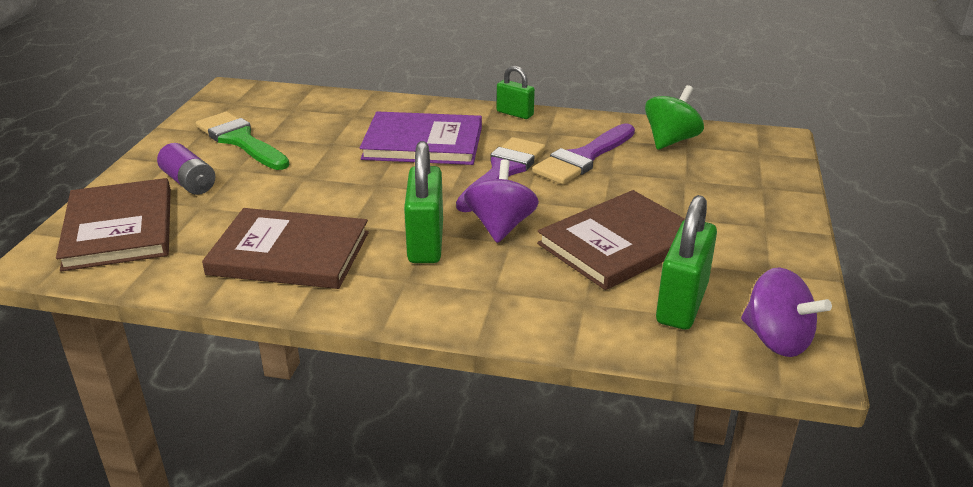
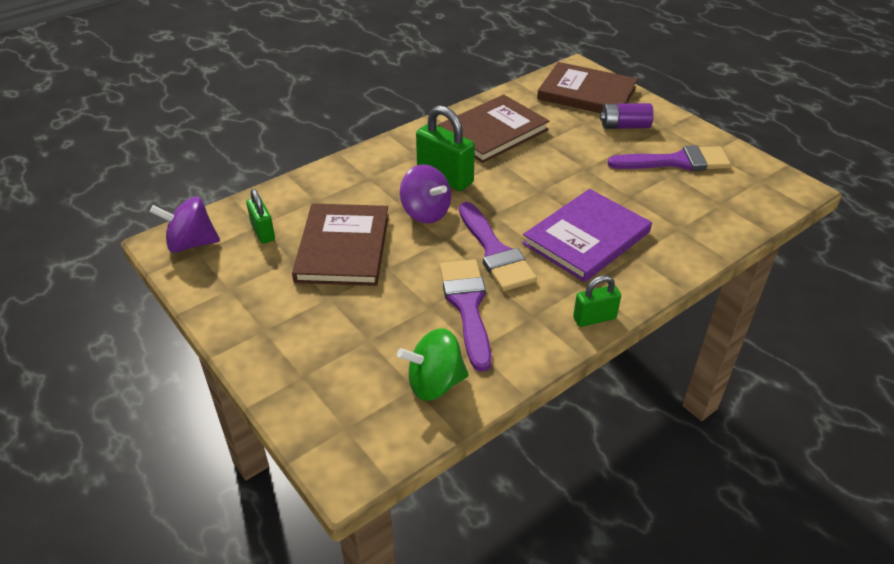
camera: 130 degrees right, 10 degrees up
green brush [196,112,289,170] -> purple brush [608,145,731,171]
green spinning top [645,85,704,150] -> green spinning top turned 90 degrees clockwise [397,328,469,401]
green padlock [656,195,717,330] -> green padlock [246,189,275,244], size x0.59

